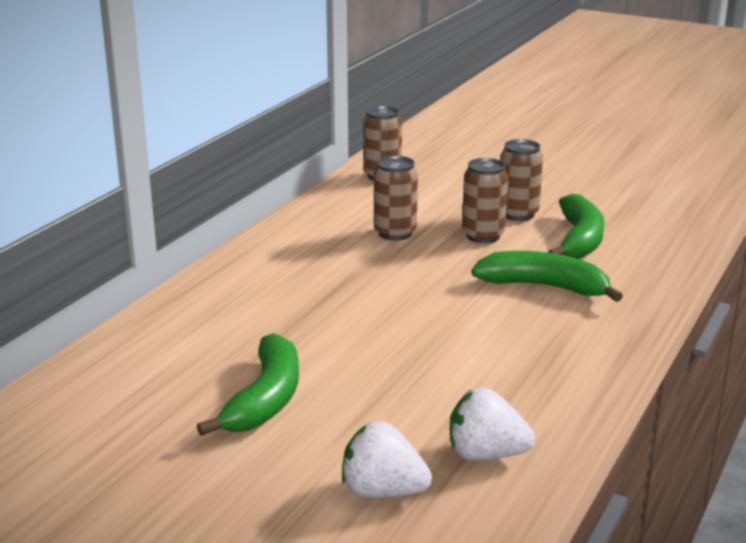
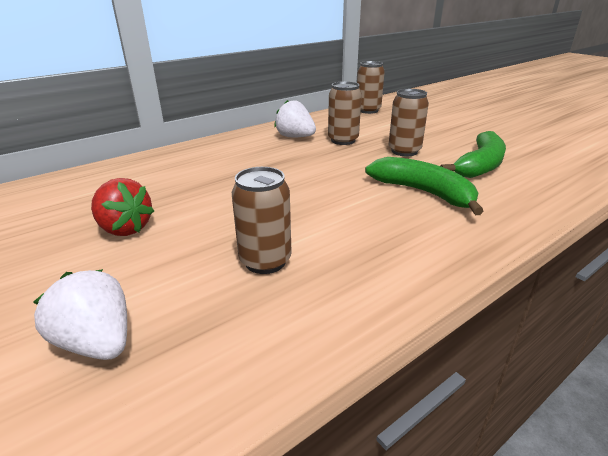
camera: 25 degrees right, 5 degrees up
green banana [197,333,299,436] -> red strawberry [91,178,154,236]
white strawberry [450,388,535,461] -> white strawberry moved to [274,100,316,137]
brown can [500,139,543,221] -> brown can moved to [232,167,291,274]

